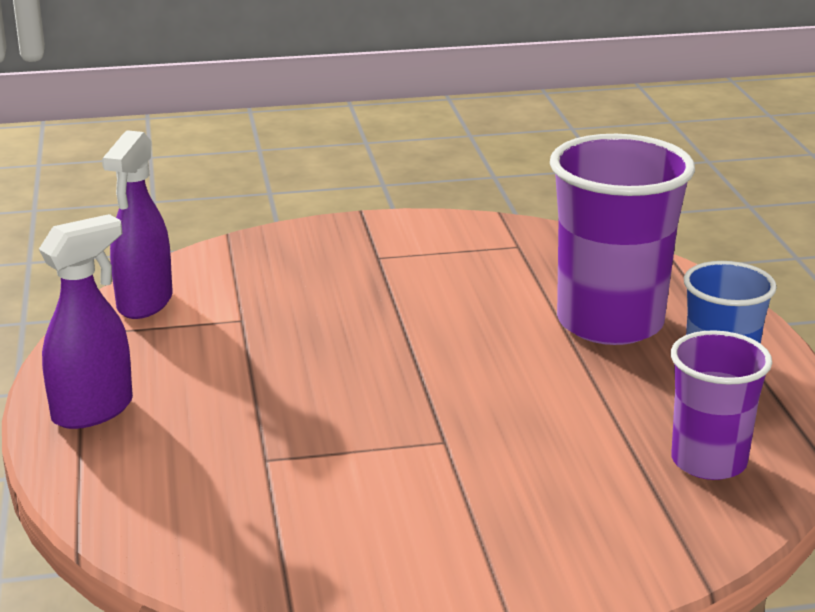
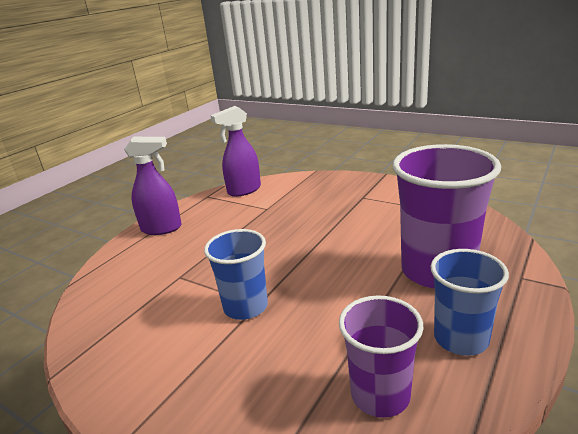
camera: 45 degrees right, 0 degrees up
none -> blue cup [204,229,268,320]

